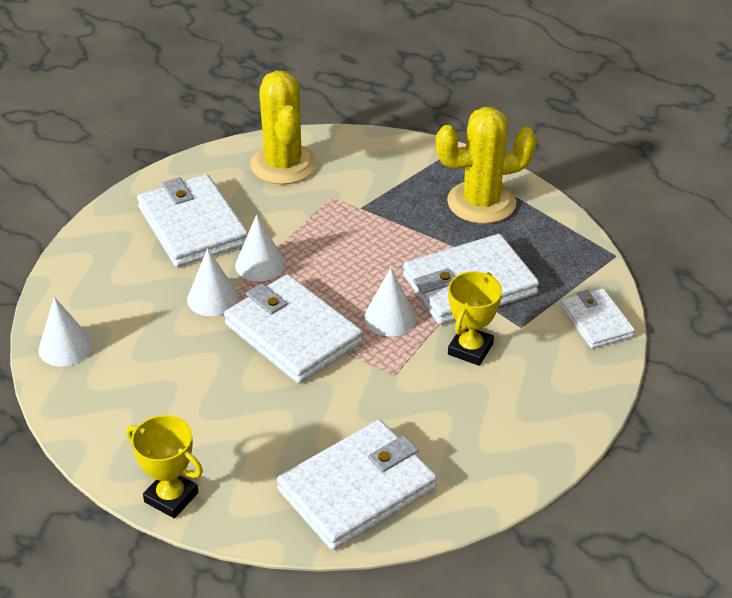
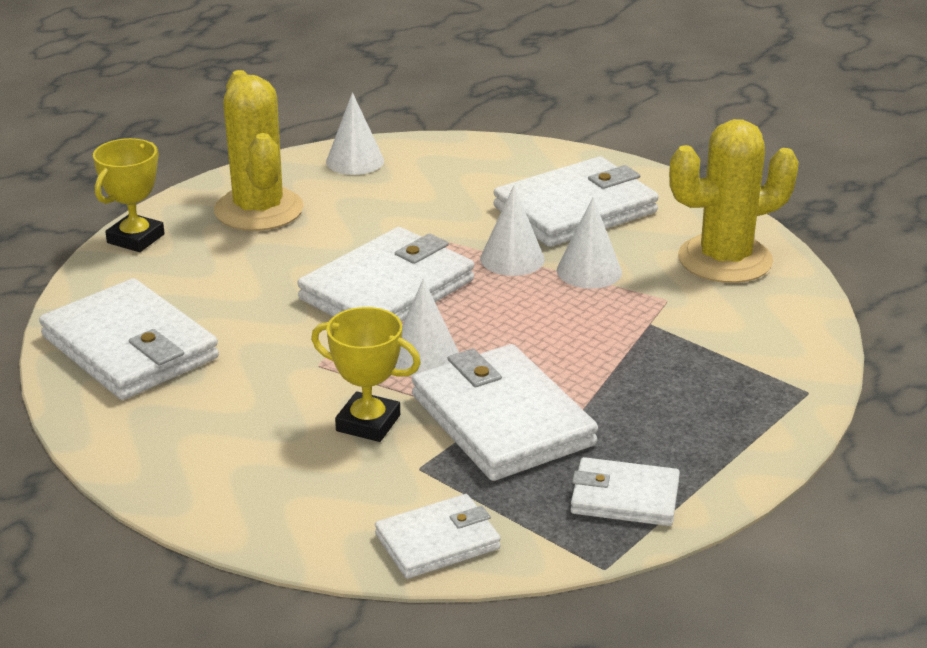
camera: 85 degrees right, 10 degrees down
white cone [187,248,239,316] -> white cone moved to [557,197,622,289]
yellow cactus [436,107,537,224] -> yellow cactus moved to [214,70,304,231]
none -> white wallet [571,457,680,526]

